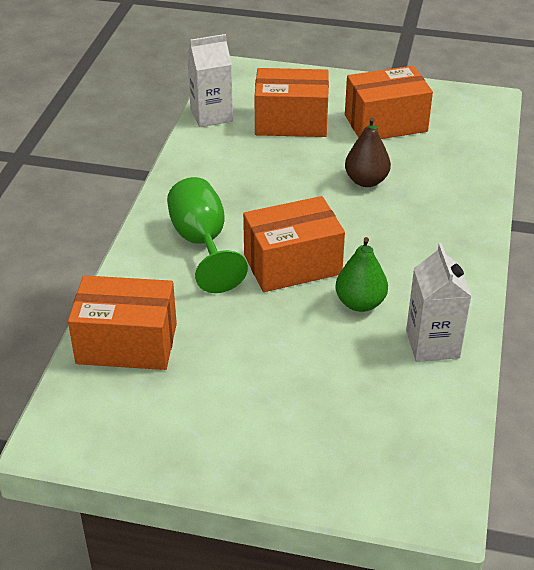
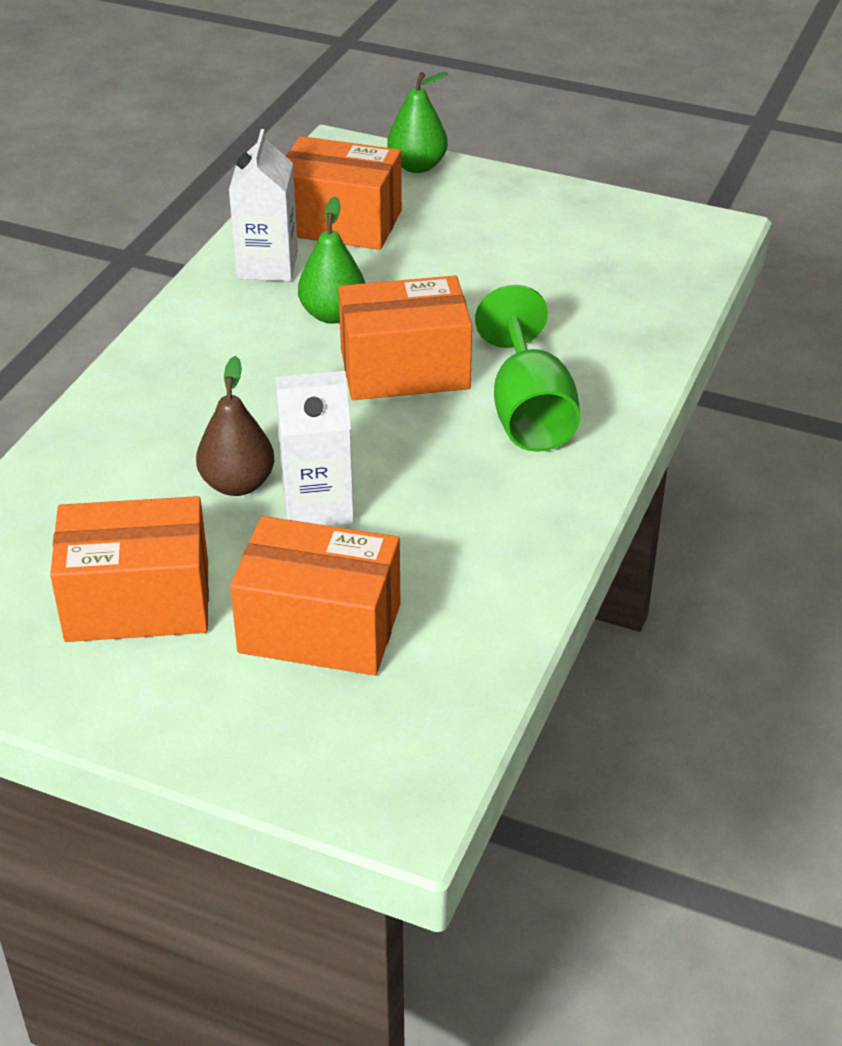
camera: 170 degrees left, 0 degrees up
orange box [68,275,177,370] -> orange box moved to [286,136,402,250]
white carton [187,34,233,127] -> white carton moved to [276,371,354,526]
none -> green pear [387,72,448,173]

